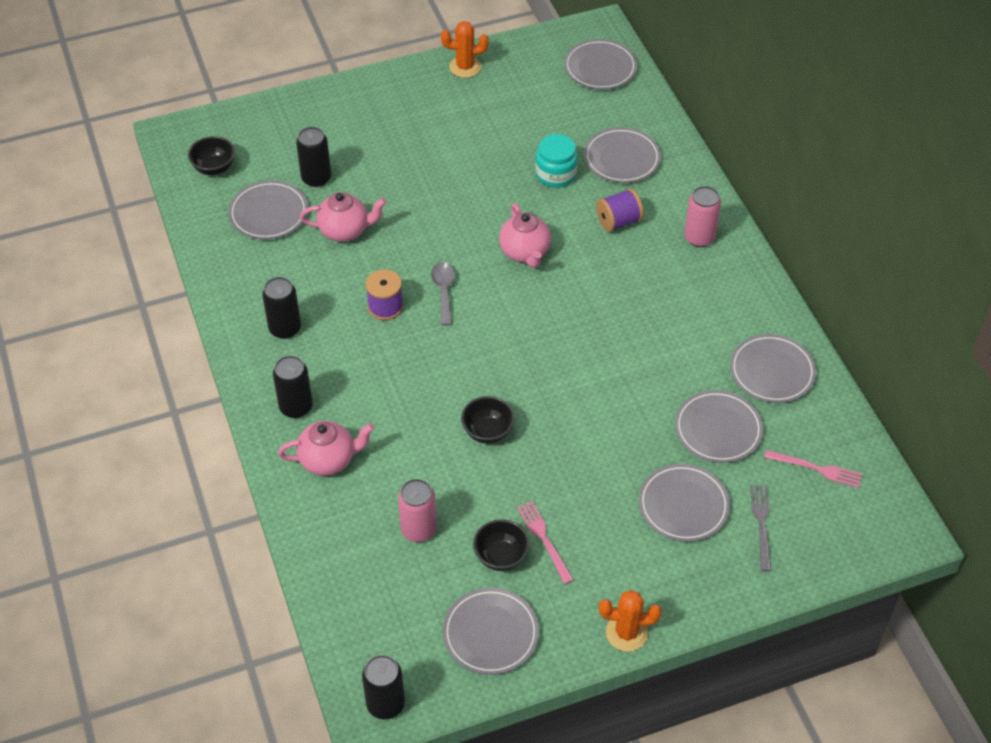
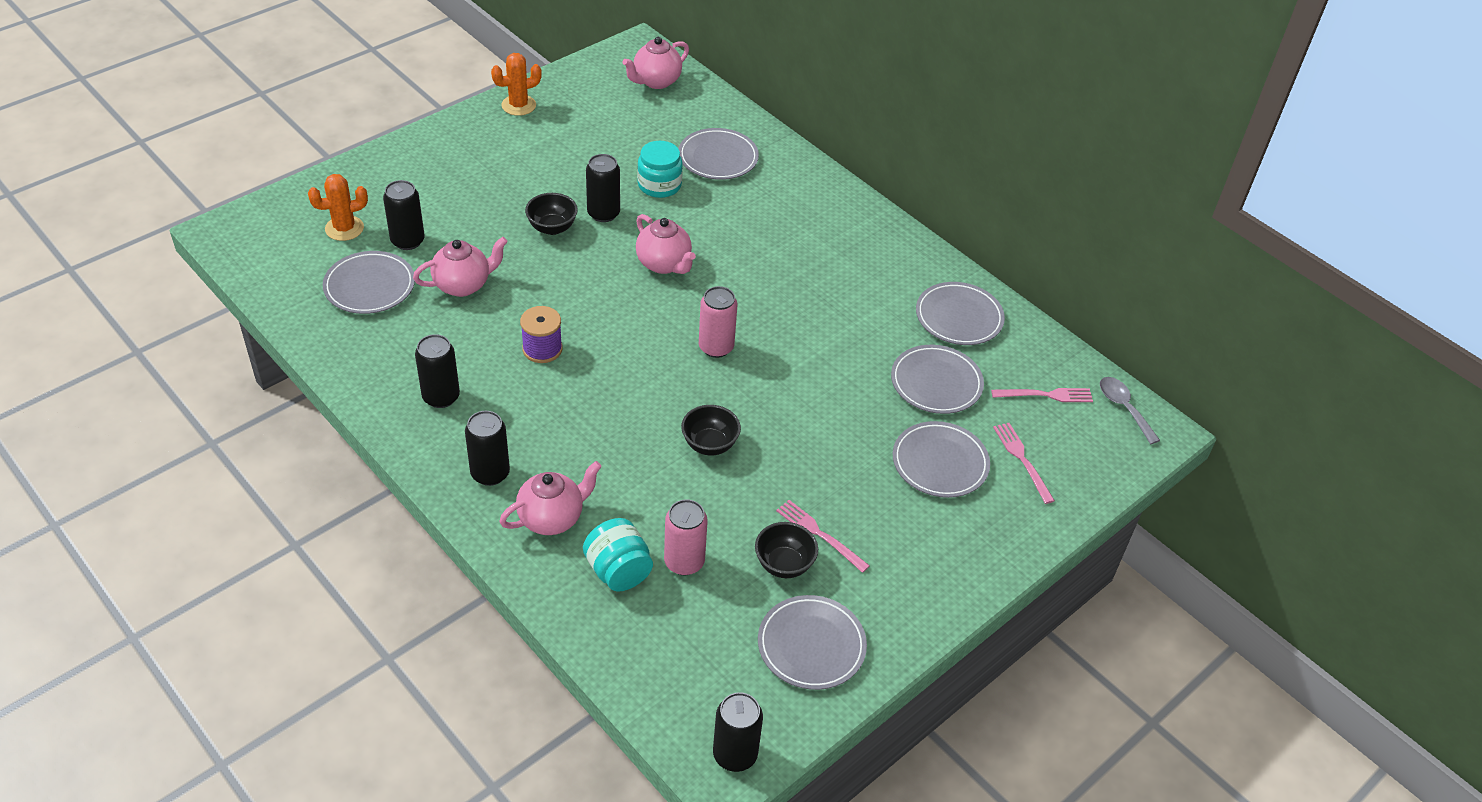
camera: 25 degrees left, 5 degrees down
black bowl [188,136,235,175] -> black bowl moved to [525,193,578,235]
grey spoon [431,262,455,326] -> grey spoon moved to [1100,377,1160,444]
grey plate [564,39,637,90] -> pink teapot [622,37,689,89]
purple spool [596,188,644,232] -> none
orange cactus [599,590,662,651] -> orange cactus moved to [308,174,368,241]
pink can [684,186,721,247] -> pink can moved to [699,286,737,358]
grey fork [750,485,771,572] -> pink fork [993,423,1055,504]
none -> turquoise jar [583,518,653,592]
none -> black can [586,154,620,222]

